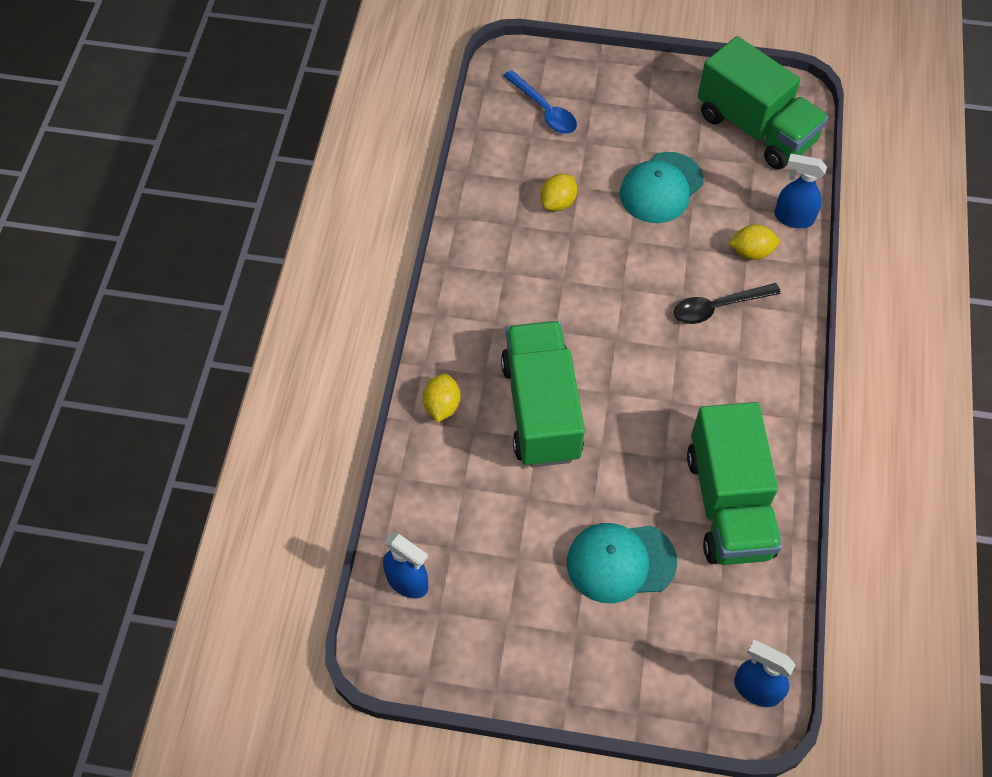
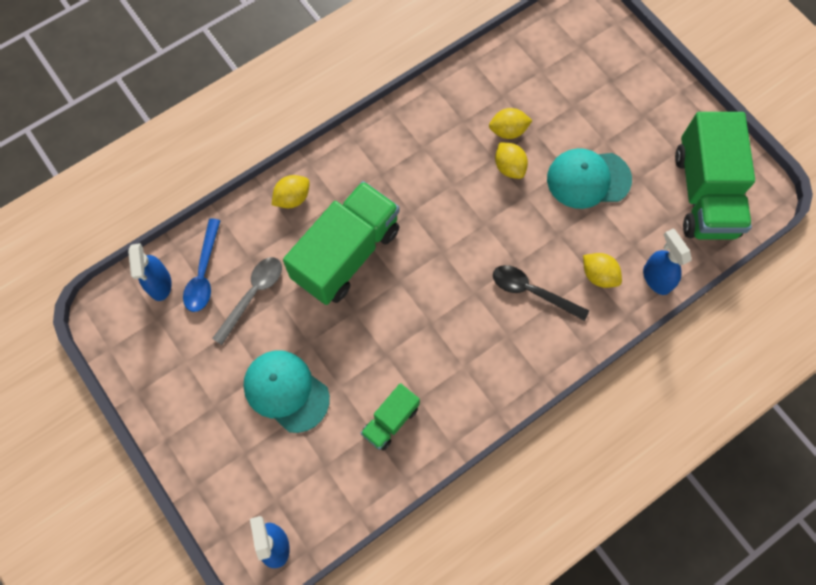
camera: 45 degrees right, 10 degrees up
blue spoon [504,70,577,134] -> blue spoon moved to [183,219,221,312]
green truck [687,402,782,565] -> green truck [361,383,420,451], size x0.50
none -> grey spoon [212,257,282,345]
none -> yellow lemon [495,142,528,179]

